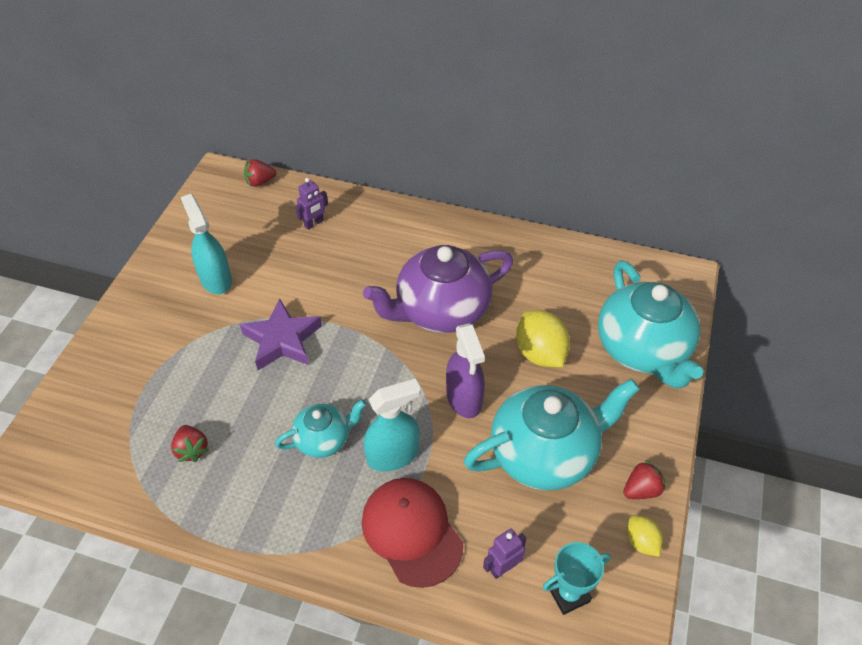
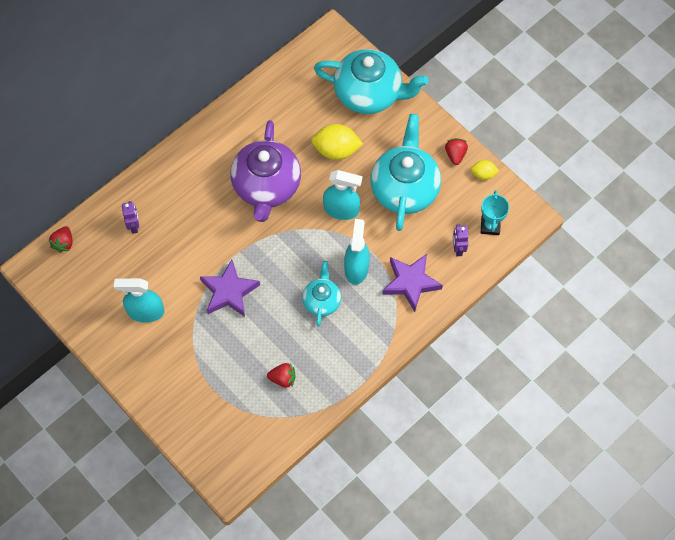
camera: 60 degrees left, 15 degrees up
red cap [362,478,463,588] -> purple star [382,254,443,312]
purple spray bottle [446,323,485,418] -> turquoise spray bottle [323,170,362,220]

